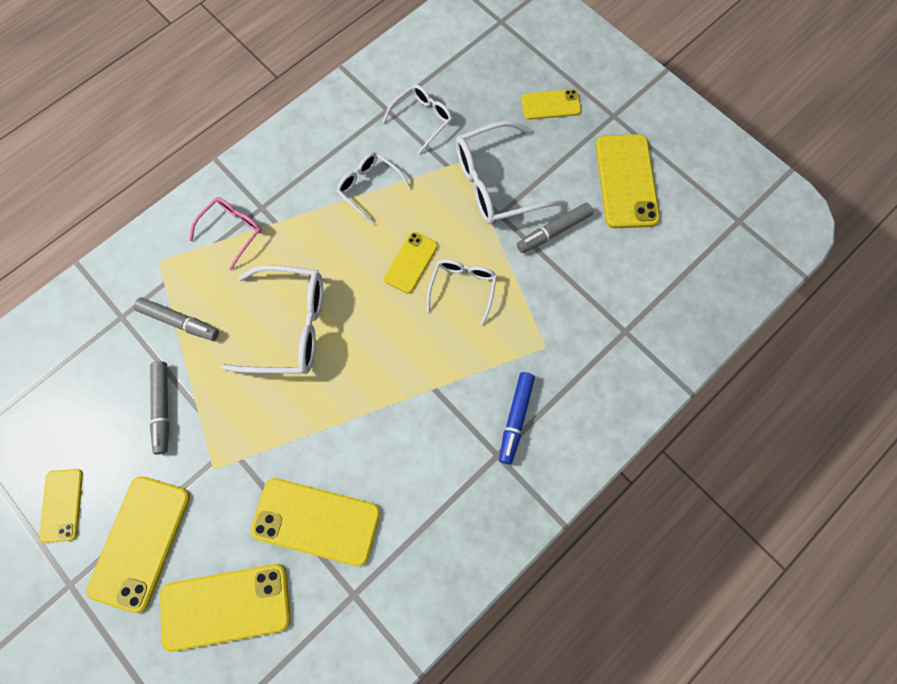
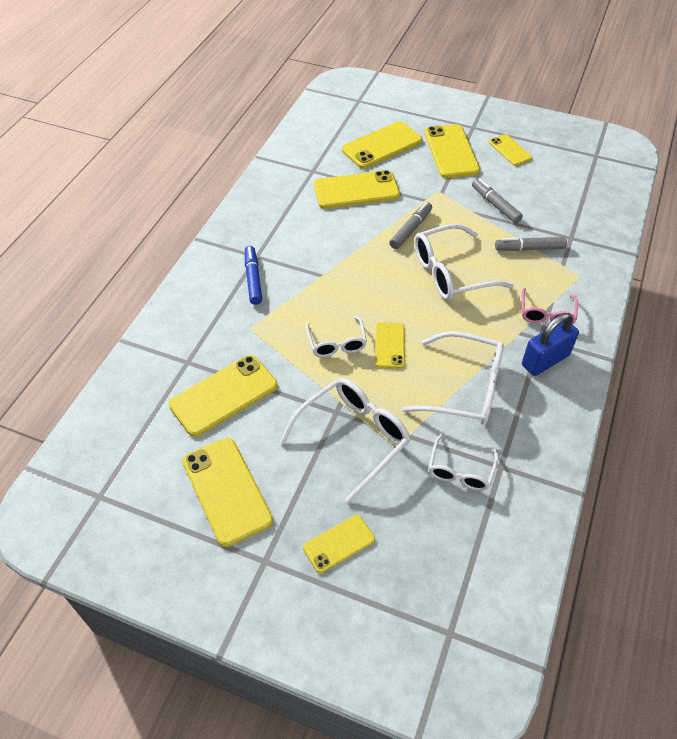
camera: 155 degrees right, 20 degrees down
white glasses [336,152,411,225] -> white glasses [402,331,504,425], size x1.70
grey marker [517,203,593,253] -> grey marker moved to [389,202,432,249]
none -> yellow phone [169,355,278,437]
none -> blue padlock [522,313,579,376]

